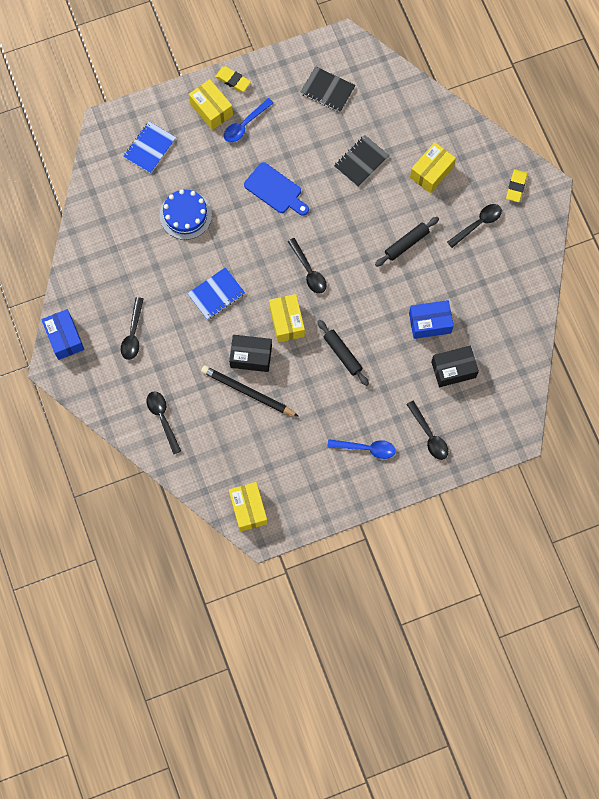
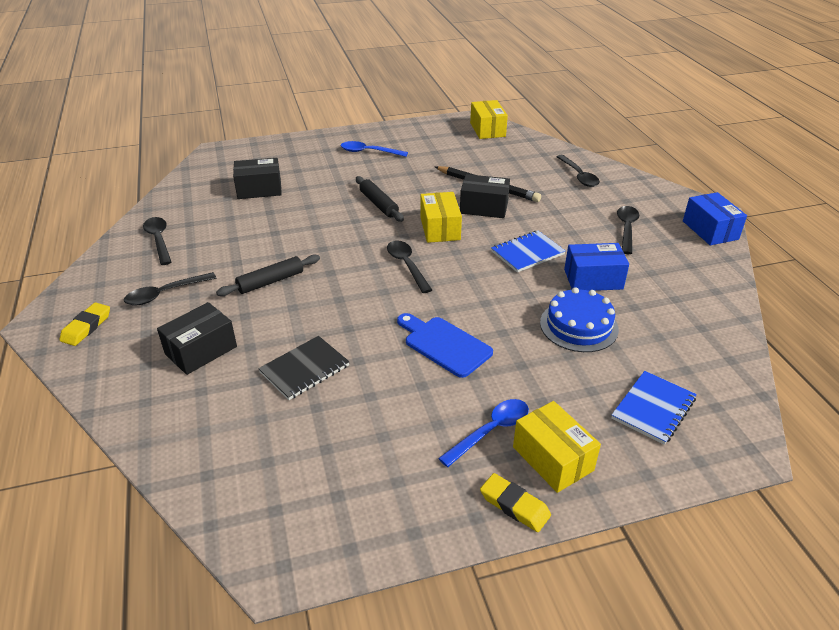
camera: 175 degrees left, 35 degrees down
black notebook [300,66,356,112] -> none
black spoon [406,400,448,460] -> black spoon moved to [143,217,171,265]
blue box [409,300,454,339] -> blue box moved to [564,243,629,291]
yellow box [410,142,456,193] -> black box [157,302,237,375]

